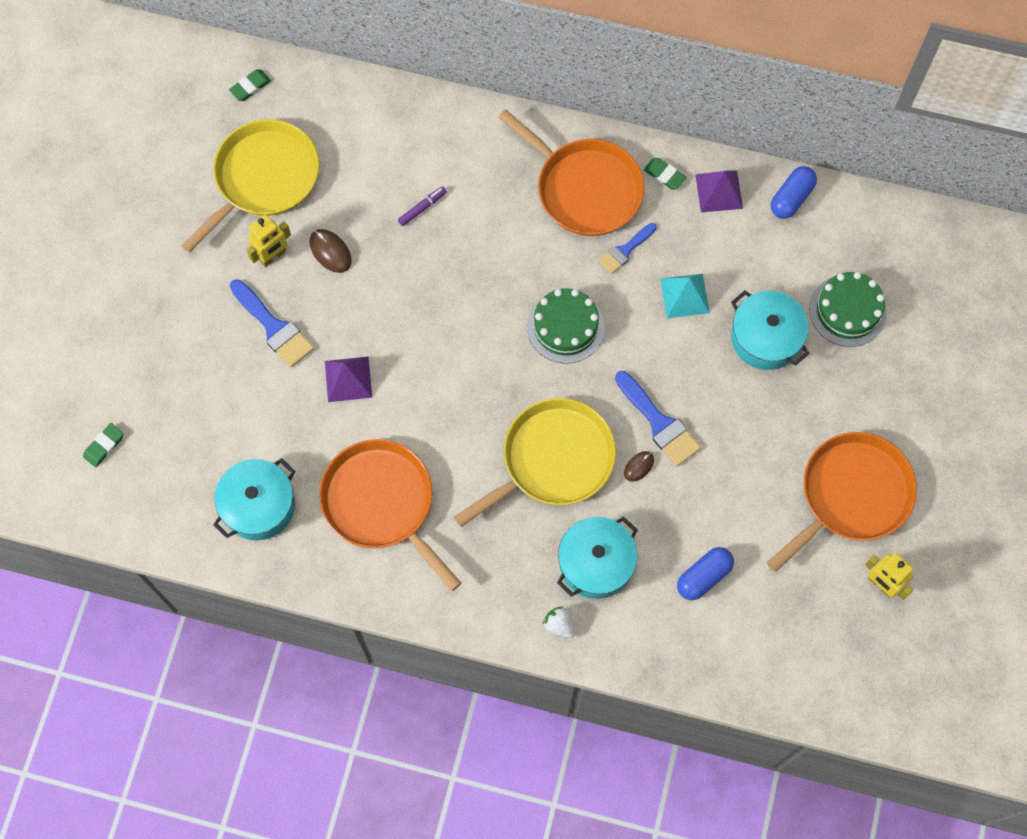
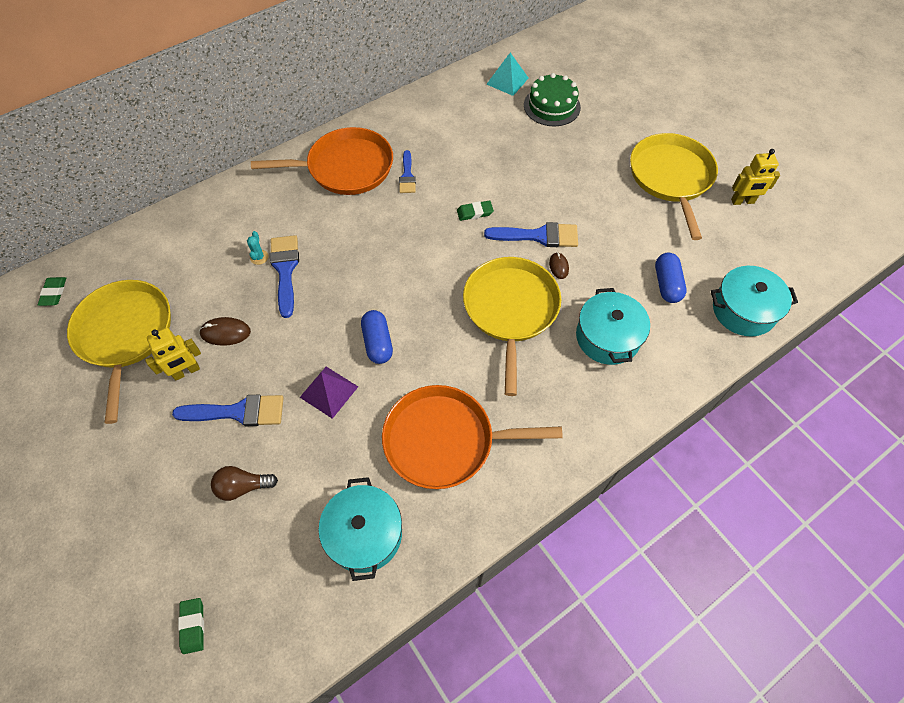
camera: 50 degrees left, 10 degrees down
yellow robot [246,214,291,267] -> yellow robot turned 60 degrees clockwise [145,328,201,381]
purple marker [398,186,447,226] -> turquoise cactus [247,231,269,265]
green cake [527,288,605,364] -> none
white strawberry [543,607,575,638] -> none
green eraser [644,158,687,190] -> green eraser moved to [457,201,494,221]
turquoise pyramid [660,274,710,318] -> turquoise pyramid moved to [486,53,528,96]
purple pyramid [695,171,743,213] -> none
turquoise pot [731,290,810,370] -> turquoise pot moved to [711,266,798,337]
orange pan [767,432,917,572] -> yellow pan [630,133,718,240]
blue capsule [771,166,817,219] -> blue capsule moved to [361,310,393,364]
none -> brown light bulb [211,466,278,501]
none -> blue brush [270,235,299,318]

